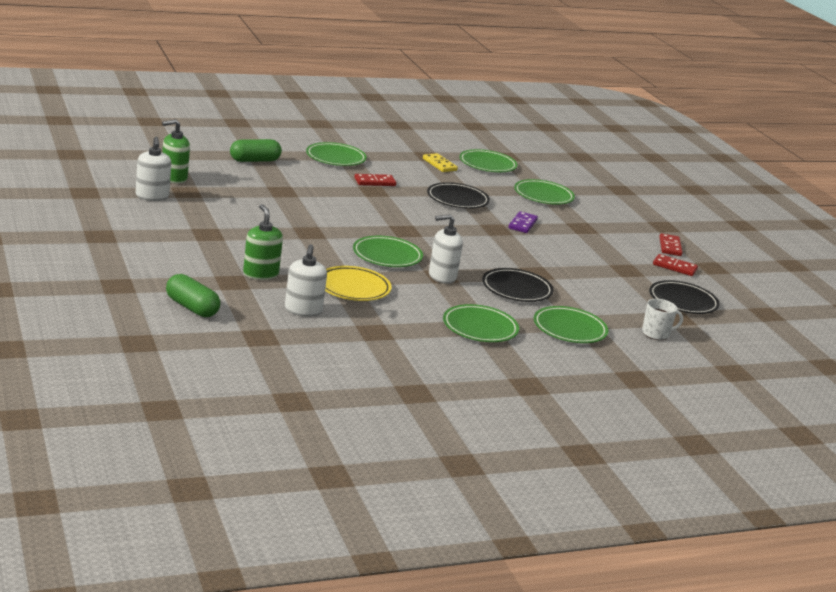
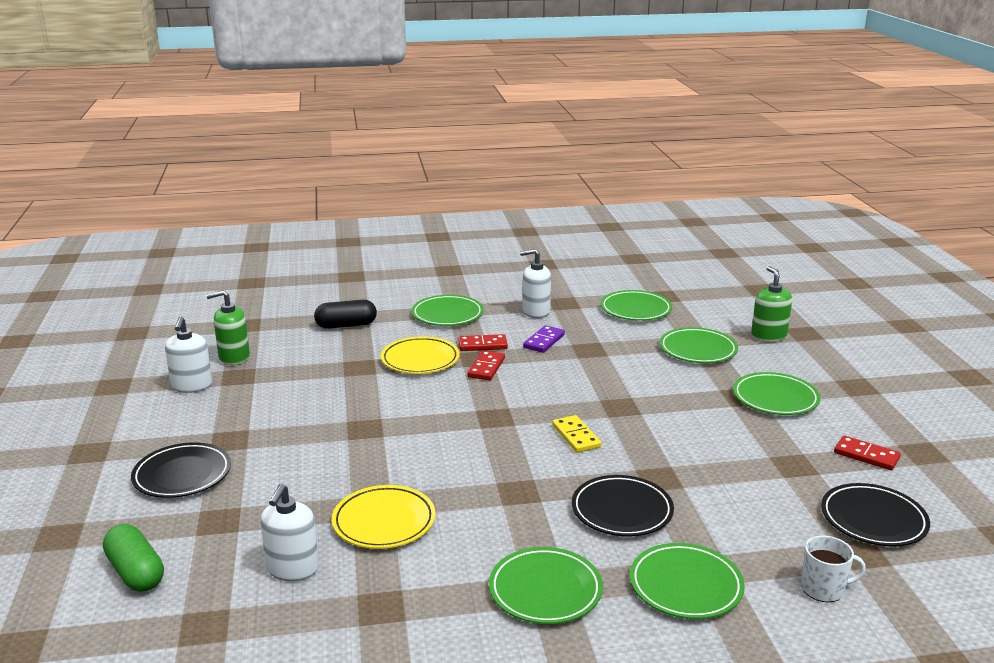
camera: 15 degrees right, 0 degrees up
green capsule [230,139,282,162] -> black capsule [314,300,377,329]
green soap dispenser [243,204,283,280] -> green soap dispenser moved to [751,266,792,342]
green plate [353,236,423,267] -> green plate moved to [733,372,820,415]
yellow domino [423,153,458,172] -> yellow domino moved to [552,415,601,453]
black plate [427,182,490,209] -> black plate moved to [131,442,231,498]
white soap dispenser [429,214,463,284] -> white soap dispenser moved to [520,249,551,318]
purple domino [509,211,538,233] -> purple domino moved to [523,325,565,353]
red domino [659,233,682,256] -> red domino moved to [467,351,505,380]
none -> yellow plate [381,337,460,374]

